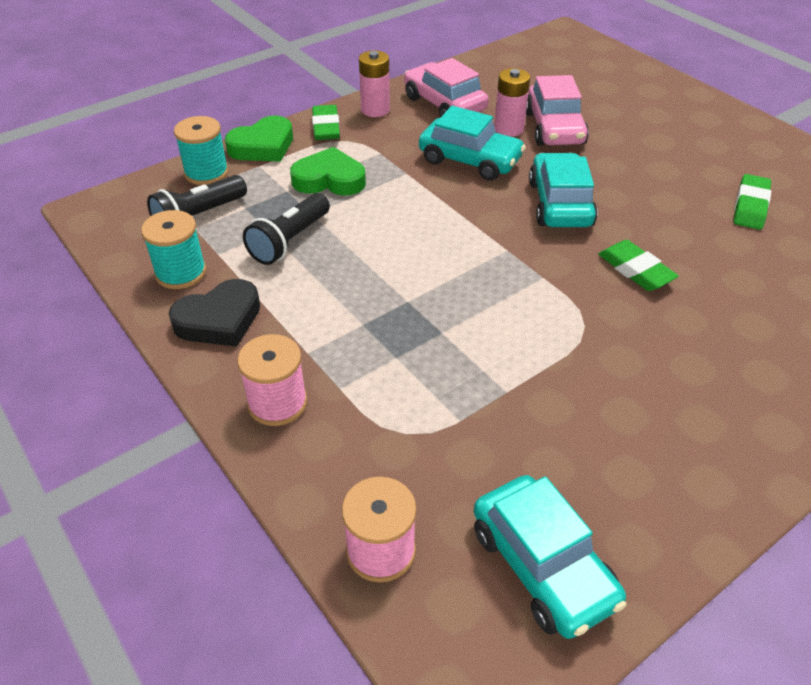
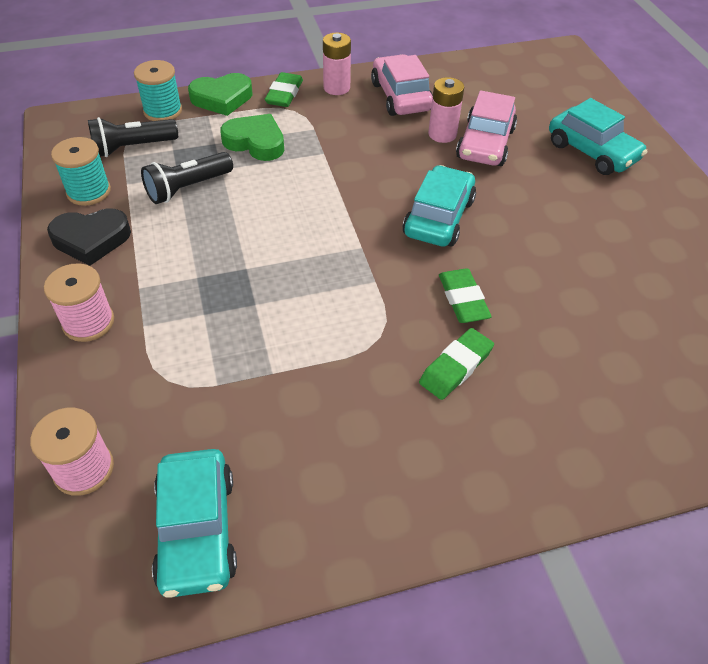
camera: 20 degrees right, 5 degrees up
turquoise car [419,106,526,181] -> turquoise car moved to [549,98,647,175]
green eraser [734,174,771,230] -> green eraser moved to [419,328,494,400]

